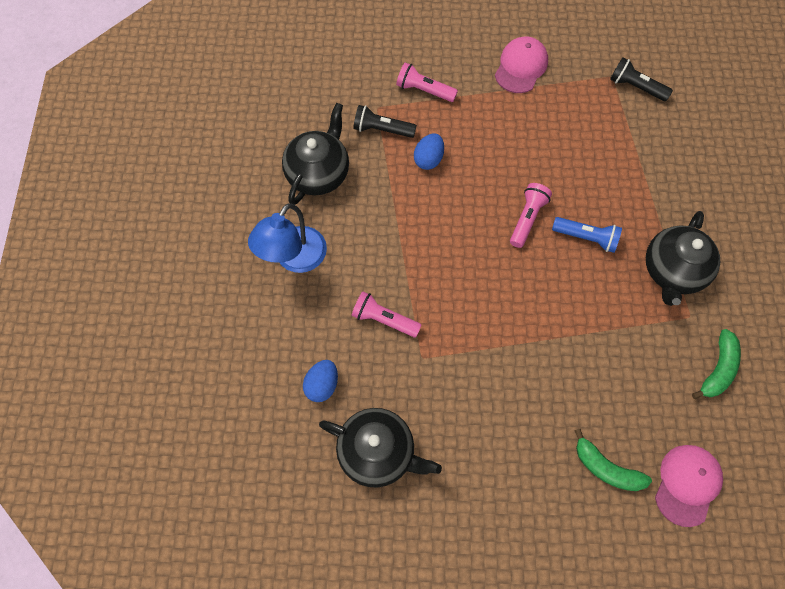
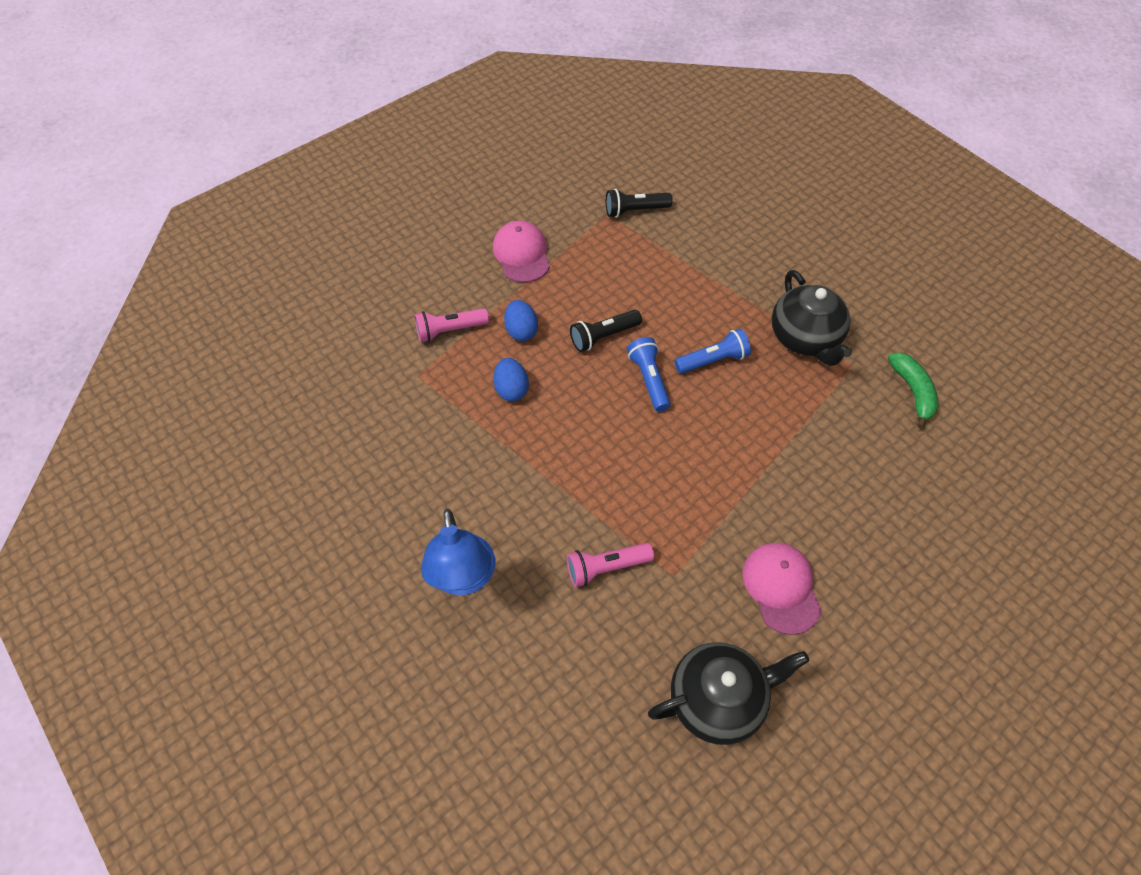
camera: 40 degrees left, 10 degrees down
black teapot [282,103,349,205] -> none
blue egg [303,360,338,402] -> blue egg moved to [504,300,538,341]
black flashlight [353,105,417,138] -> black flashlight moved to [570,310,642,352]
pink flashlight [510,183,552,248] -> blue flashlight [627,337,671,412]
green banana [574,429,652,491] -> none
pink cap [655,445,723,527] -> pink cap moved to [743,543,822,635]

